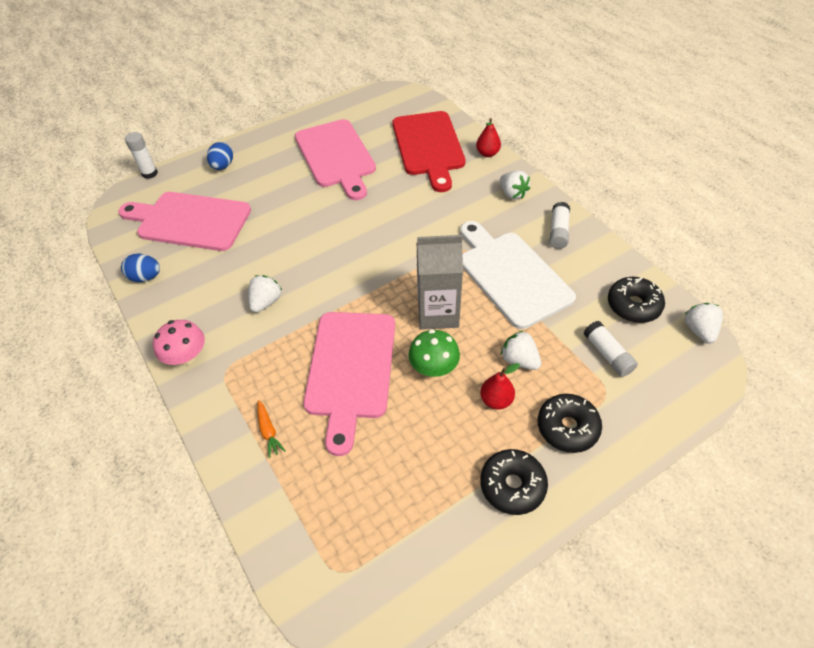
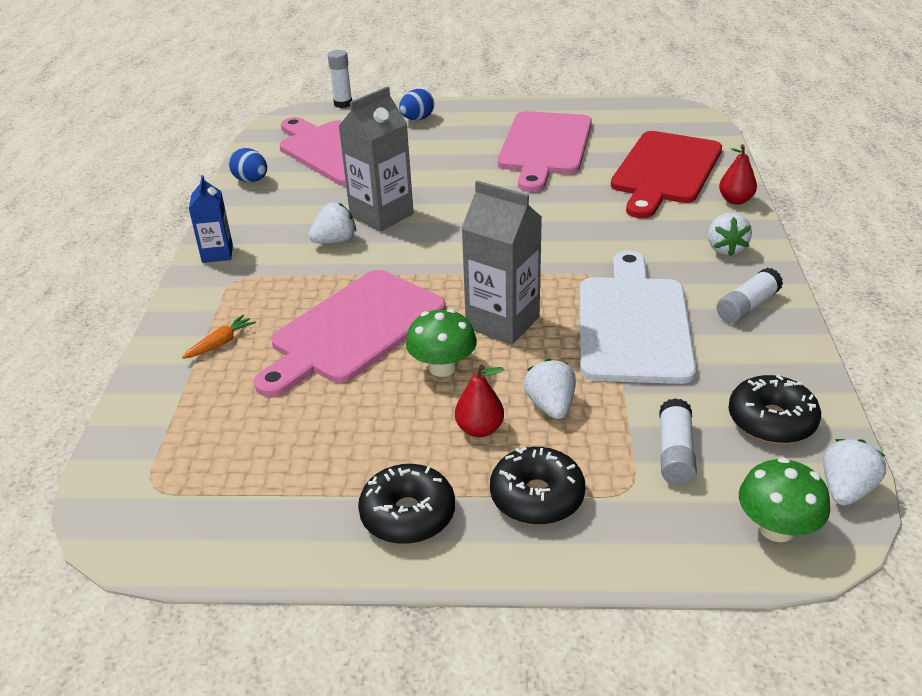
camera: 35 degrees right, 15 degrees down
pink mushroom [153,320,205,365] -> blue carton [189,175,233,263]
orange carrot [257,400,286,458] -> orange carrot turned 150 degrees counterclockwise [182,314,256,359]
none -> grey carton [338,86,414,231]
none -> green mushroom [739,457,830,542]

